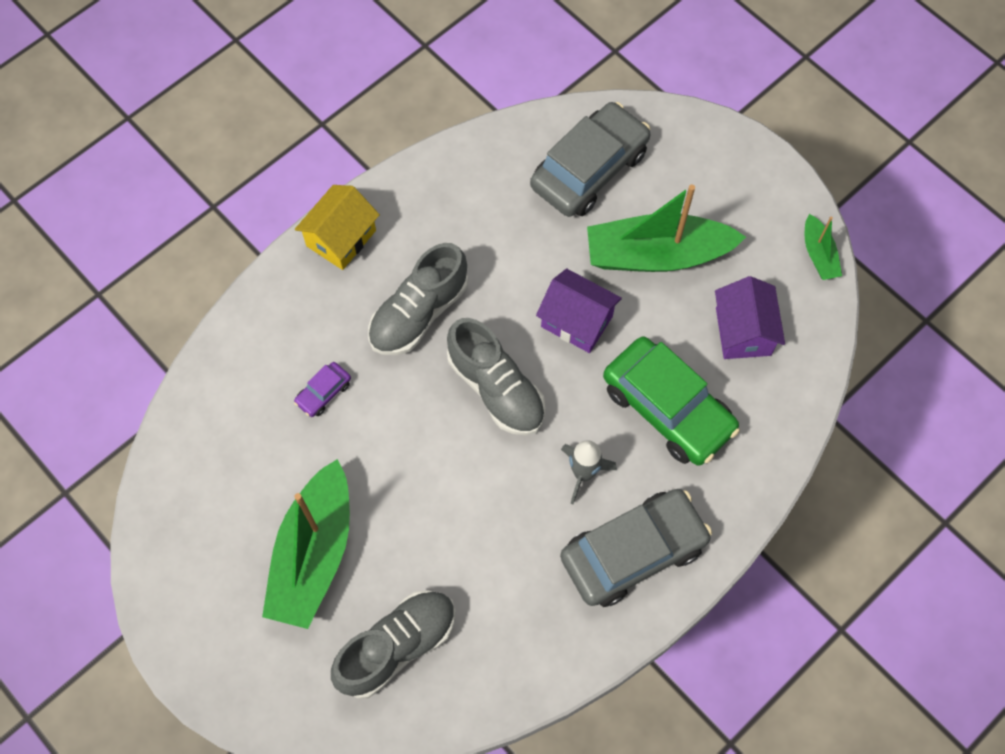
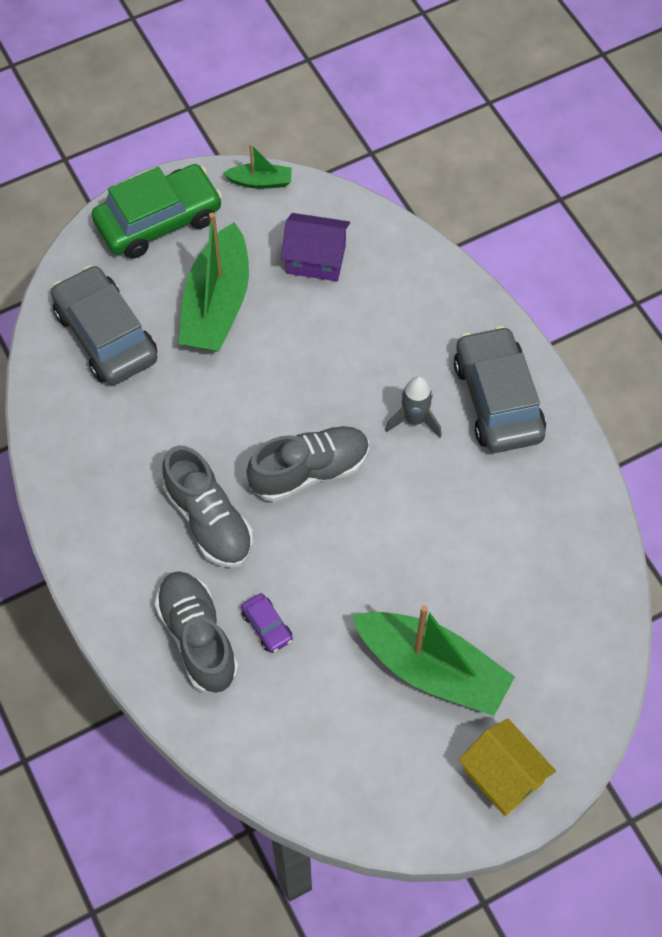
camera: 75 degrees left, 5 degrees down
yellow house [295,185,380,270] -> yellow house moved to [459,718,556,816]
grey shoe [331,590,456,699] -> grey shoe moved to [155,571,239,693]
purple house [536,268,622,353] -> none
green car [603,336,740,466] -> green car moved to [92,164,222,259]

